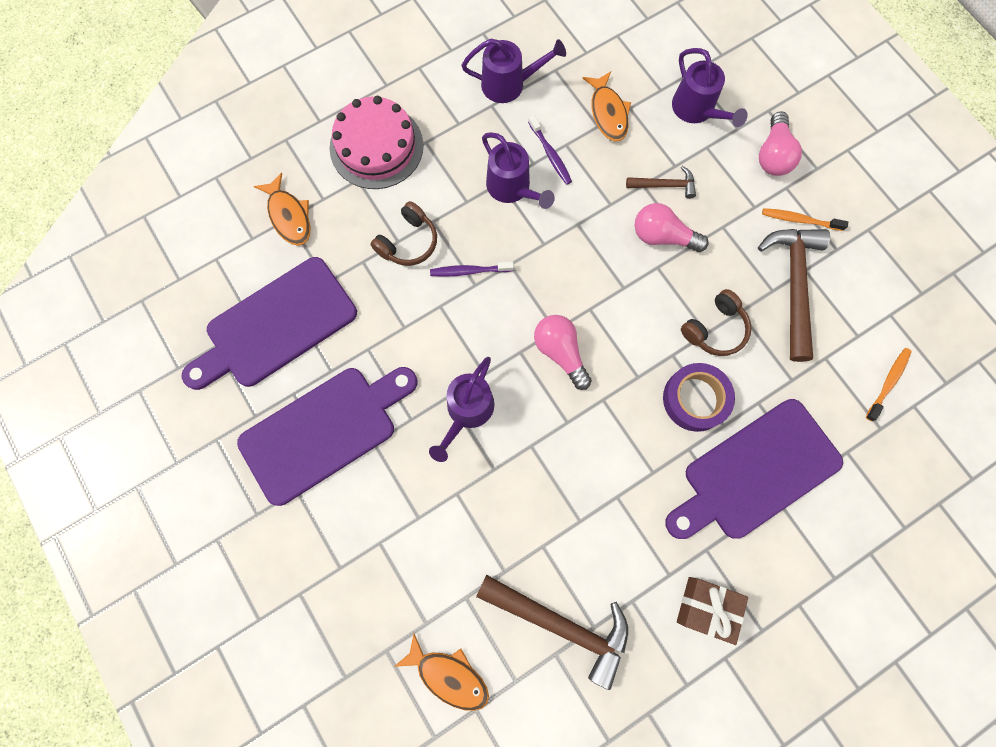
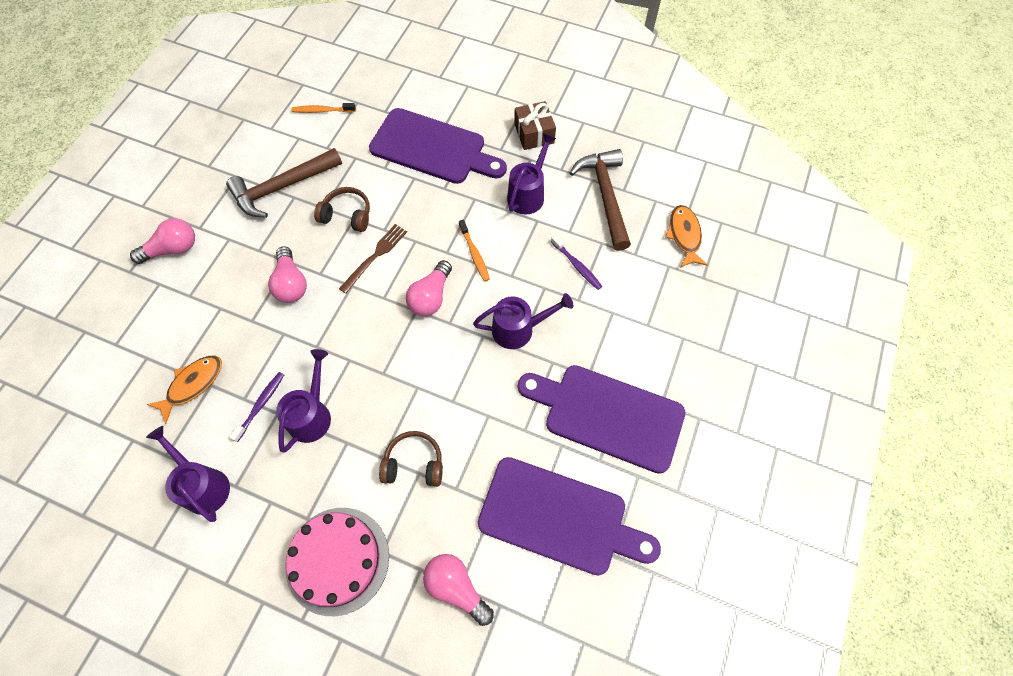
camera: 125 degrees left, 10 degrees down
orange fish [254,172,310,246] -> pink light bulb [423,554,494,626]
purple toothbrush [430,262,514,277] -> purple toothbrush moved to [551,235,603,290]
brown hammer [626,166,696,199] -> none
purple tape [663,363,735,432] -> none
purple watering can [672,48,748,127] -> purple watering can moved to [507,133,556,215]
orange toothbrush [762,208,848,231] -> orange toothbrush moved to [459,220,490,282]
none -> brown fork [339,224,407,294]

